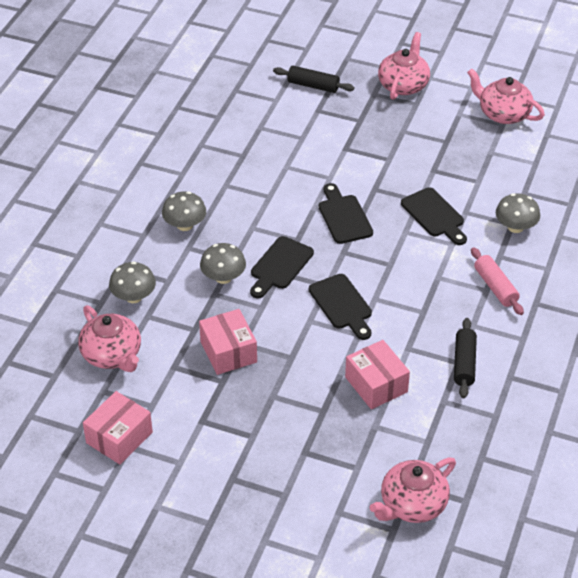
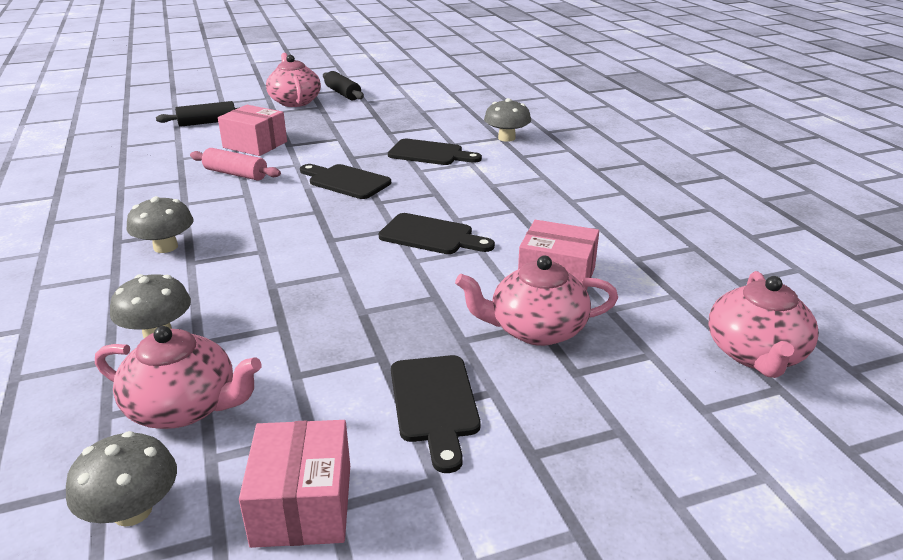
camera: 40 degrees left, 15 degrees down
pink box [199,309,257,375] -> pink box moved to [218,105,287,156]
grey mushroom [200,243,246,284] -> grey mushroom moved to [66,431,177,527]
black cutting board [250,236,314,298] -> black cutting board moved to [391,355,480,473]
black rolling pin [454,318,477,398] -> black rolling pin moved to [323,71,364,100]
pink teapot [467,68,545,124] -> pink teapot moved to [455,255,618,346]
pink rolling pin [471,247,524,315] -> pink rolling pin moved to [190,148,281,180]

